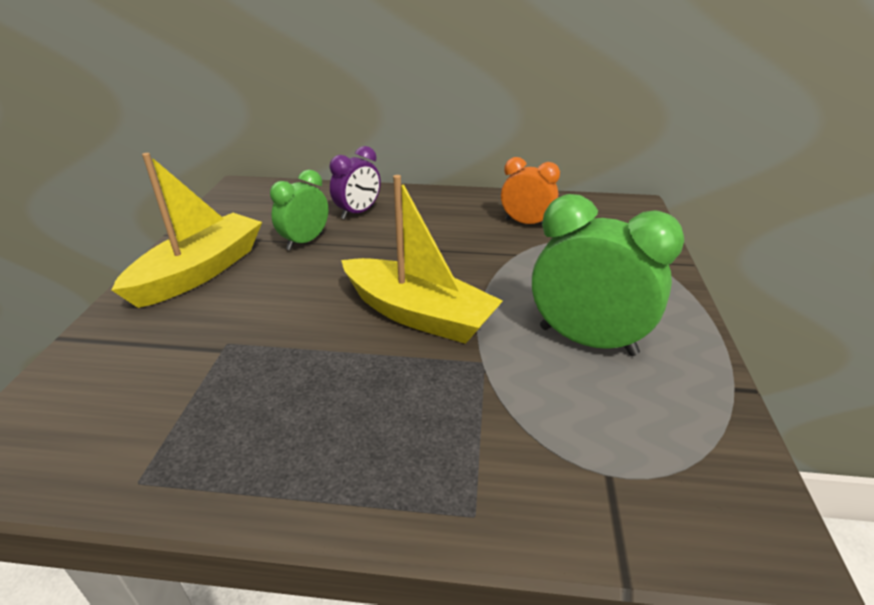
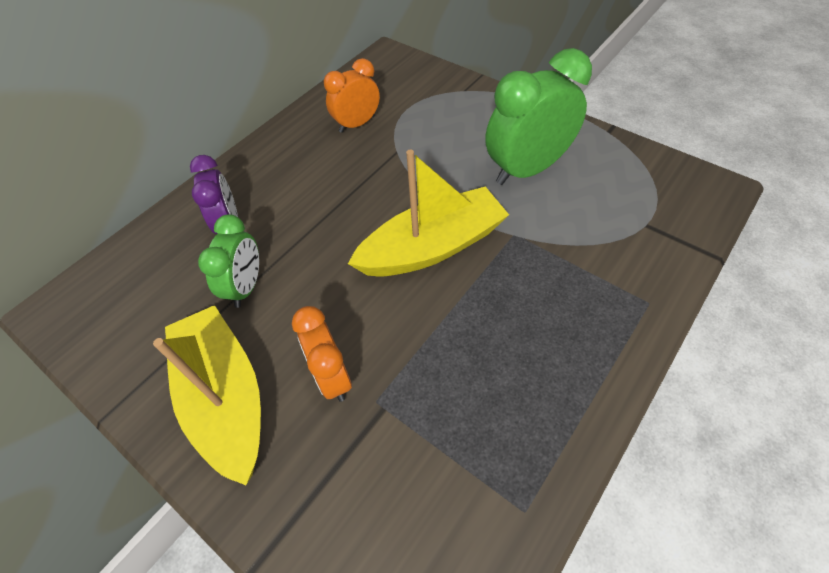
camera: 55 degrees left, 20 degrees up
green clock [270,170,328,250] -> green clock turned 150 degrees counterclockwise [198,214,259,308]
none -> orange clock [292,306,352,402]

